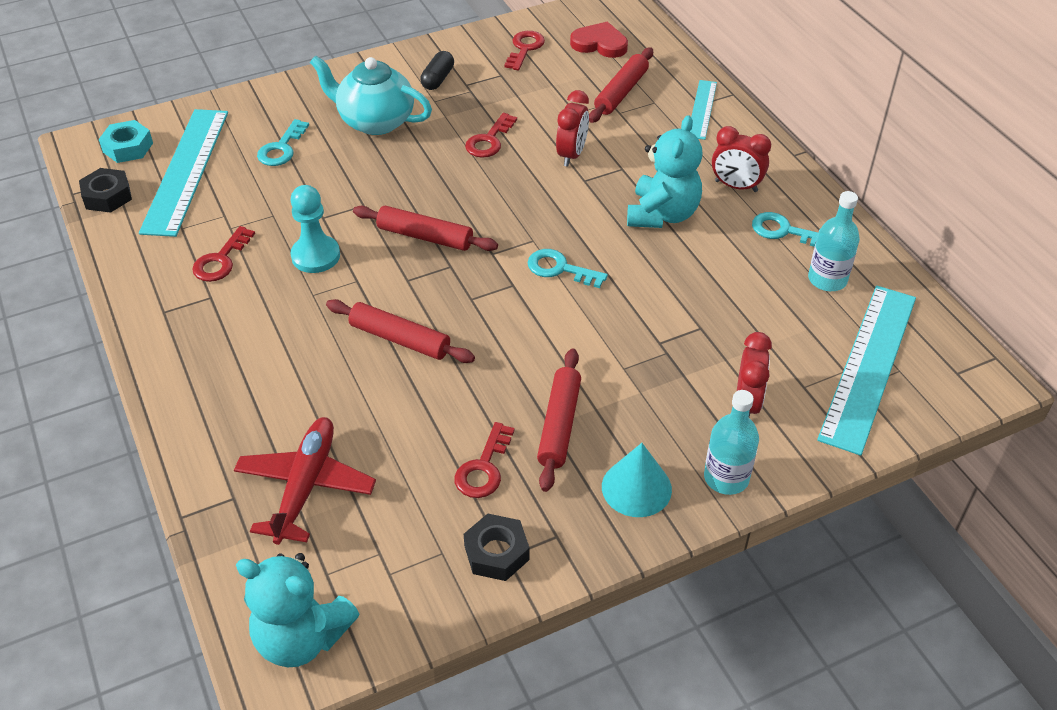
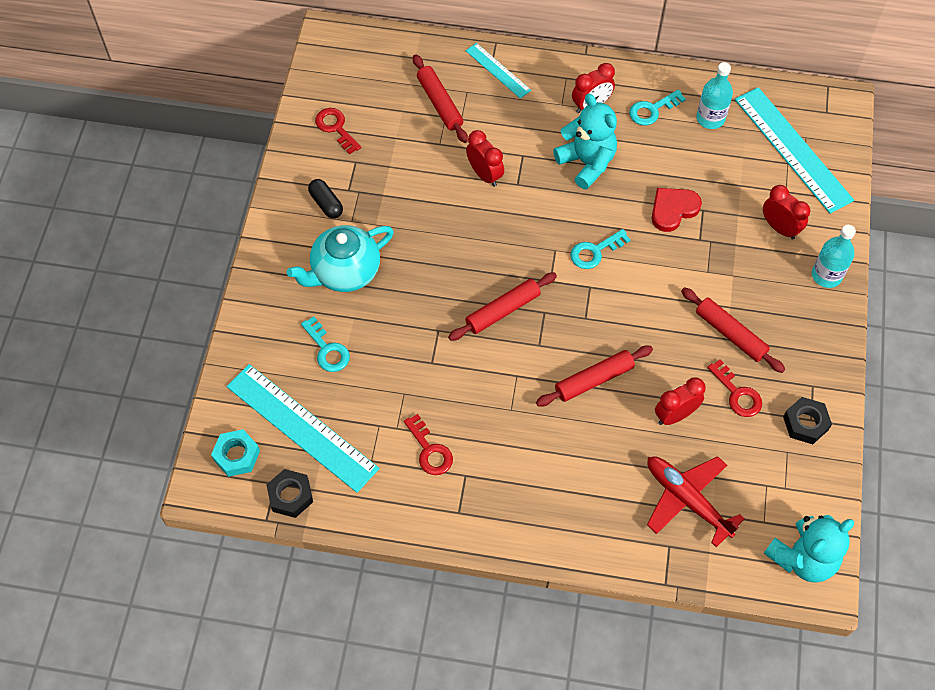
camera: 55 degrees left, 15 degrees up
turquoise pawn [290,185,340,273] -> none
red key [465,113,517,158] -> none
red heart [570,22,628,58] -> red heart moved to [652,188,702,232]
turquoise cone [602,443,672,517] -> none
none -> red clock [655,377,705,425]

